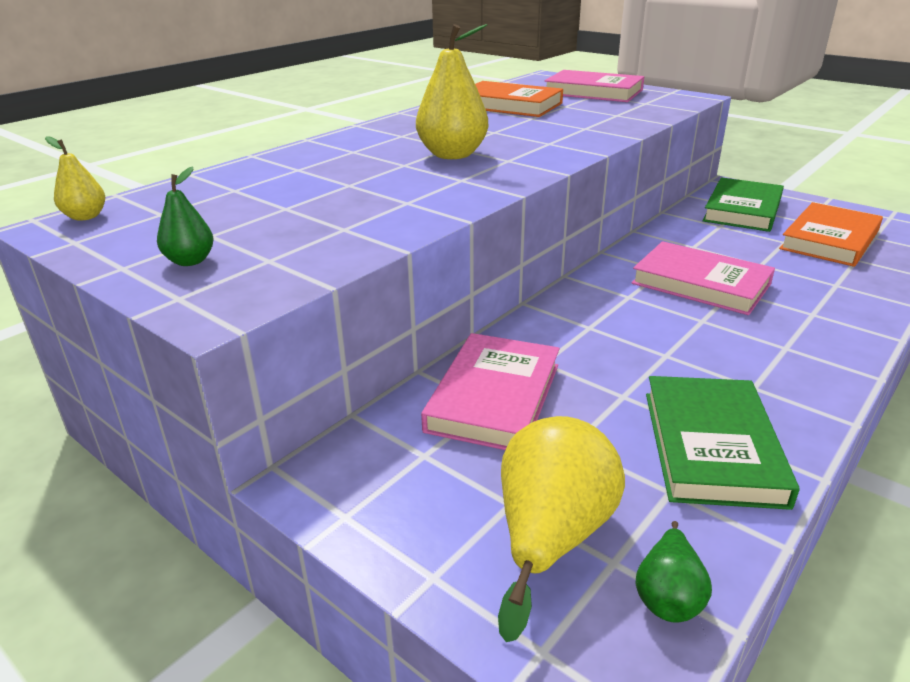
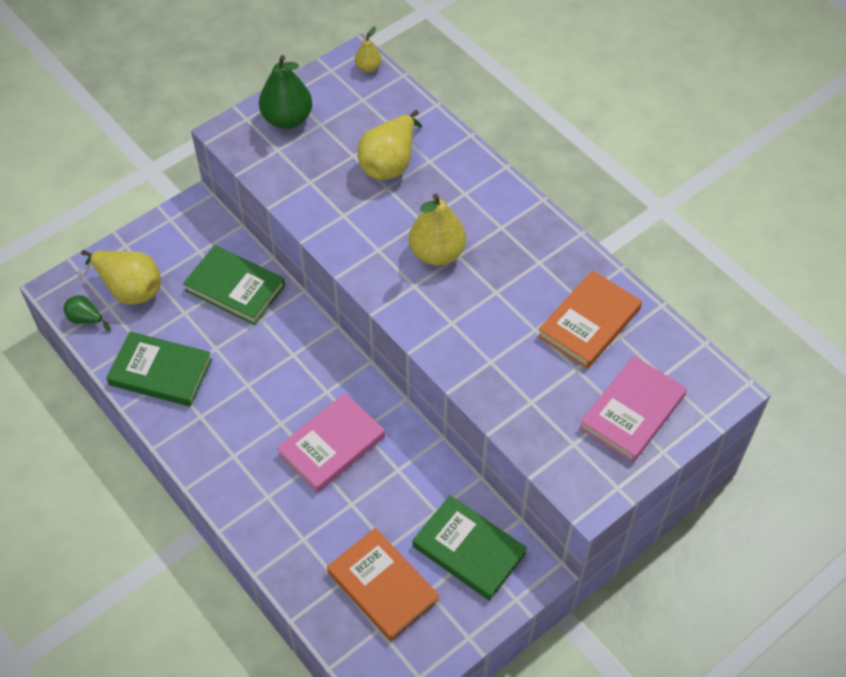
camera: 100 degrees right, 25 degrees up
green pear [157,166,214,266] -> green pear [259,55,312,129], size x1.91
pink book [421,333,560,450] -> green book [183,245,285,325]
none -> yellow pear [357,110,422,180]

